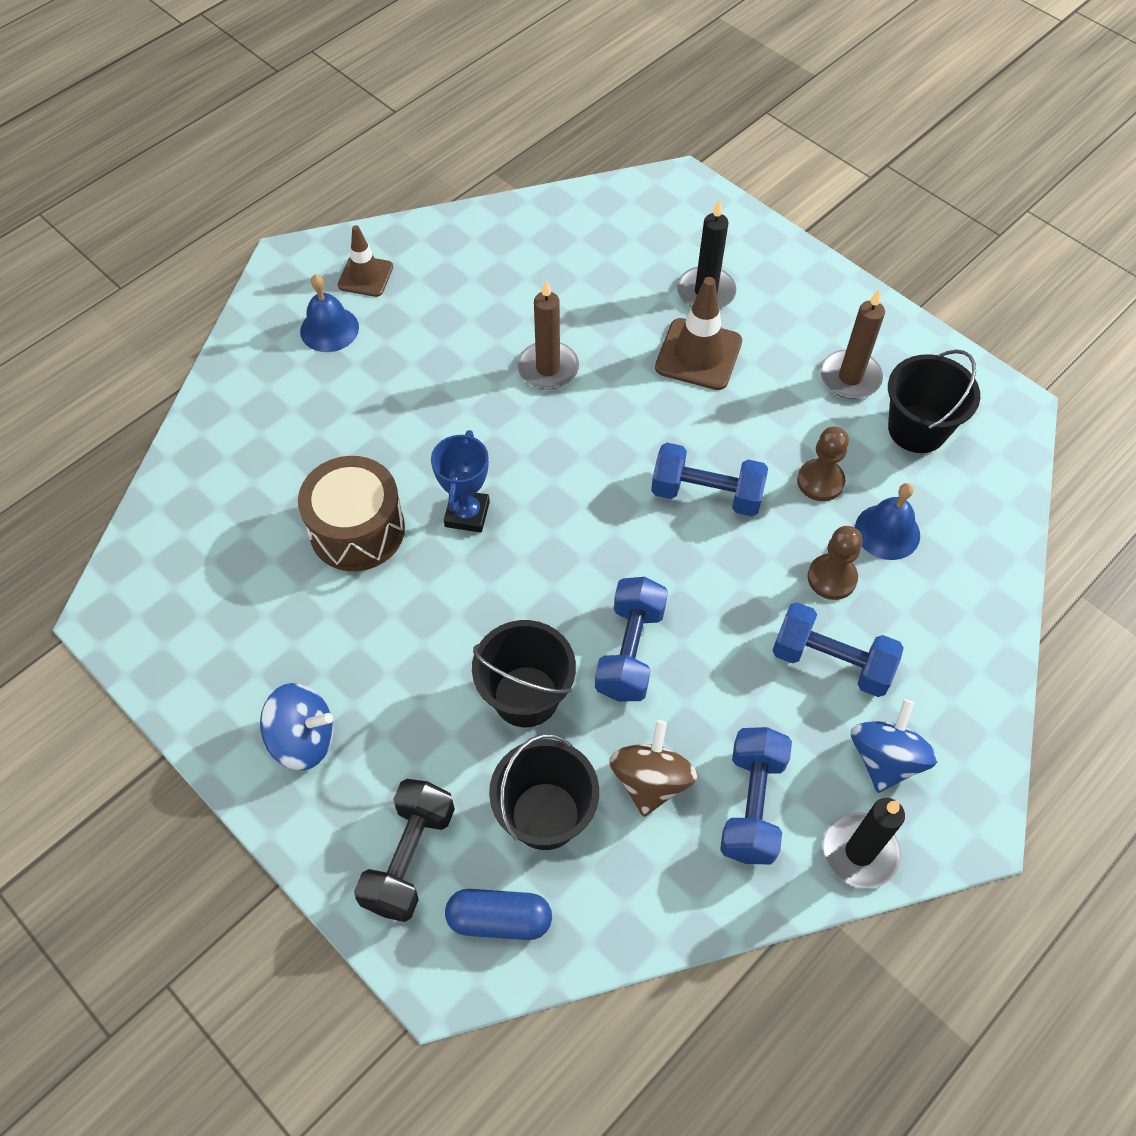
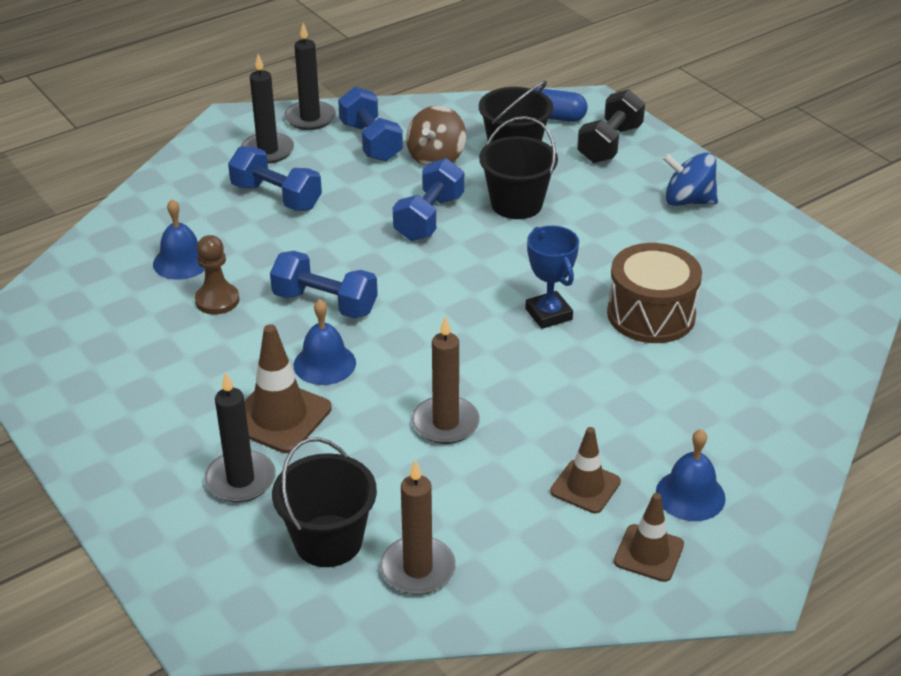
camera: 170 degrees left, 20 degrees down
blue trophy [431,430,490,533] -> blue trophy turned 45 degrees counterclockwise [525,226,579,329]
blue dumbbell [720,727,792,865] -> blue dumbbell turned 45 degrees counterclockwise [338,86,403,162]
brown pawn [808,526,863,600] -> none
brown candle [821,289,885,399] -> brown candle moved to [380,460,456,595]
blue spinning top [851,699,938,793] -> black candle [241,54,294,164]
black bucket [888,349,980,453] -> black bucket moved to [272,437,377,567]
none -> blue bell [293,299,356,385]
none -> brown traffic cone [550,427,621,513]

